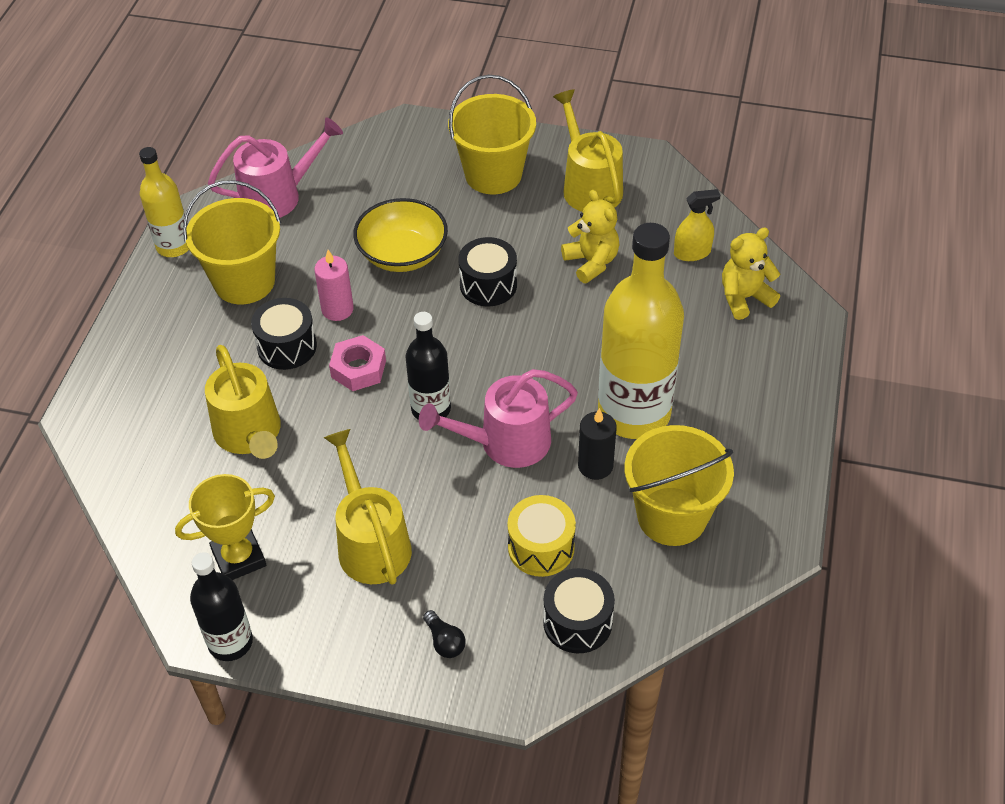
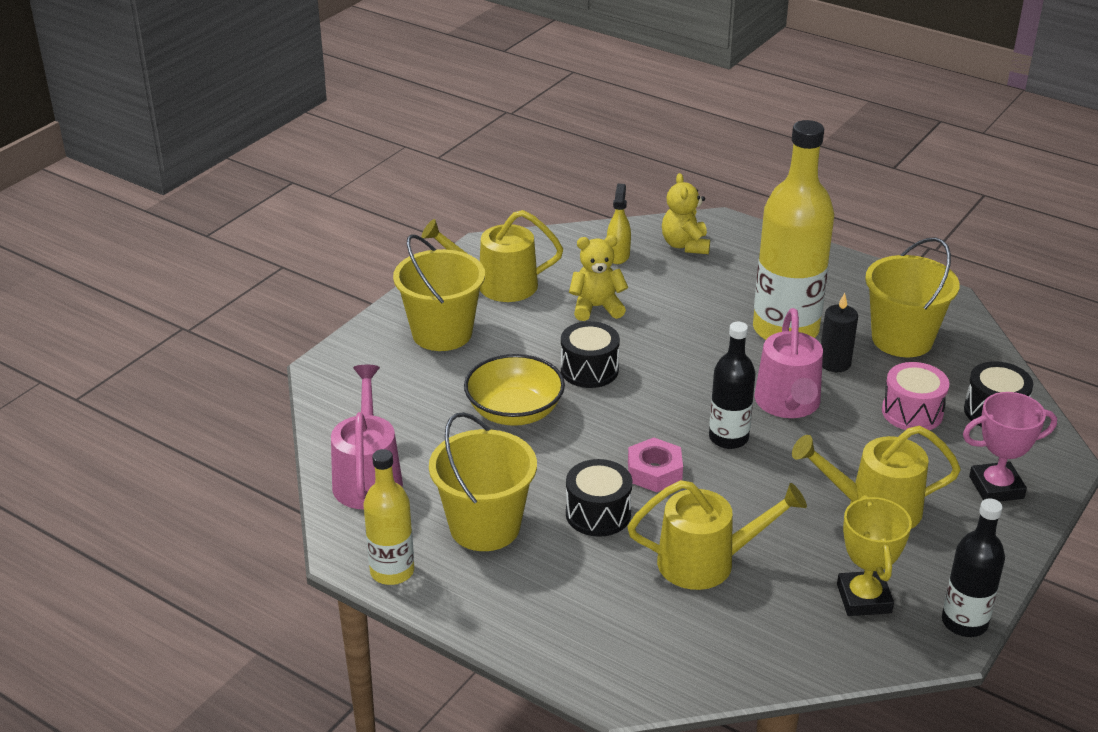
camera: 70 degrees left, 15 degrees down
pink candle [314,250,354,321] -> none
black light bulb [423,610,466,658] -> pink trophy [963,392,1057,502]
yellow drum [507,495,576,577] -> pink drum [882,362,949,430]

